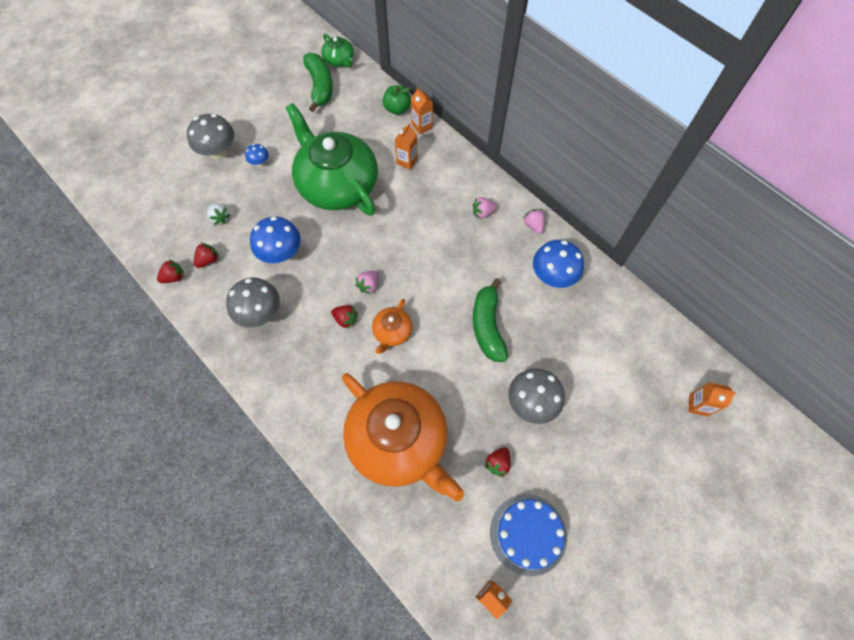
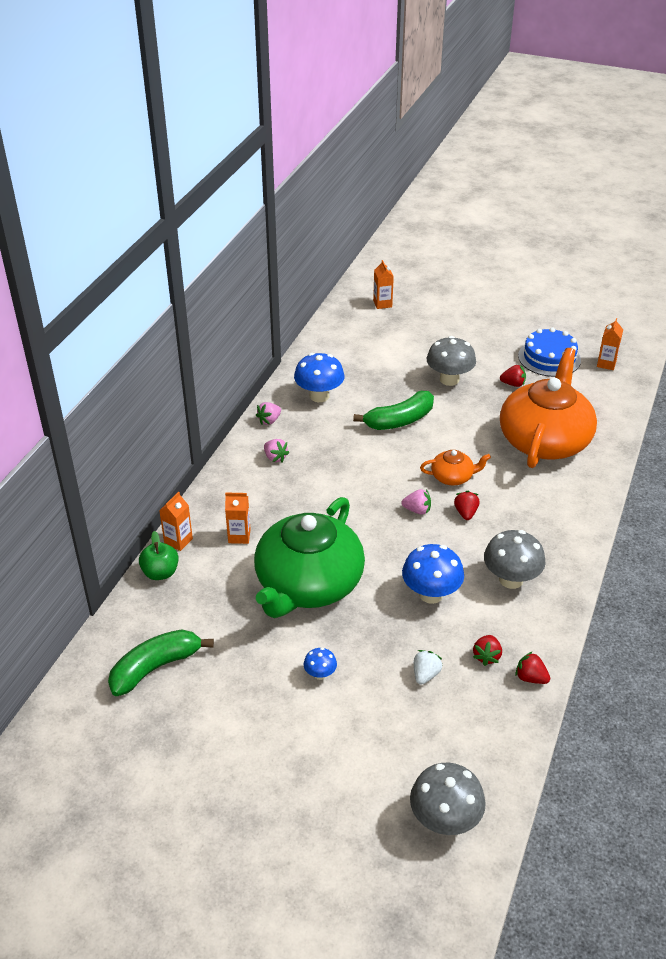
camera: 115 degrees left, 25 degrees down
grey mushroom [187,114,234,159] -> grey mushroom moved to [410,763,486,835]
red strawberry [194,242,219,268] -> red strawberry turned 90 degrees counterclockwise [473,635,502,666]
green teapot [321,34,354,68] -> none

